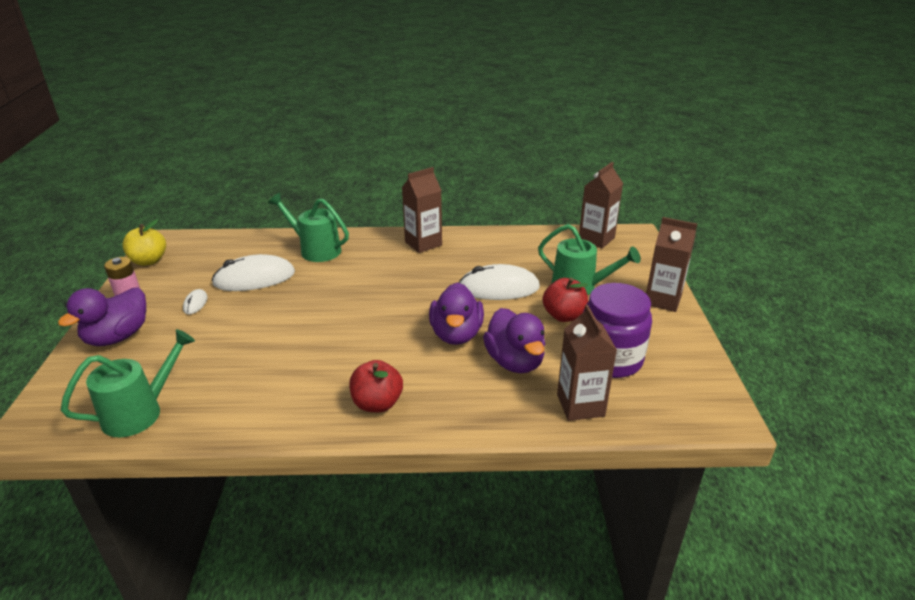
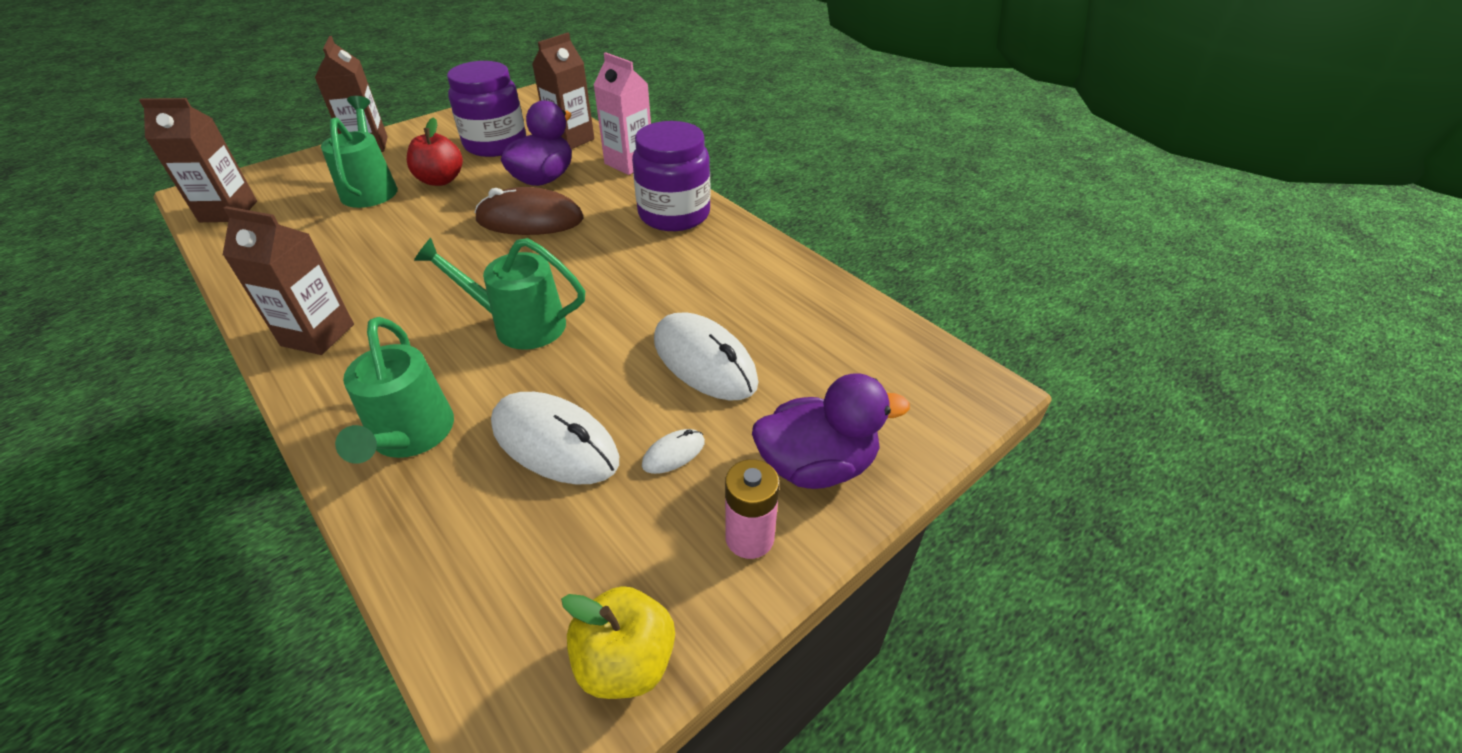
camera: 130 degrees left, 10 degrees up
green watering can [61,329,195,437] -> green watering can moved to [414,238,585,350]
red apple [349,360,403,412] -> purple jar [632,121,711,231]
purple duck [429,282,484,345] -> brown mouse [475,187,584,235]
white mouse [459,264,540,300] -> white mouse moved to [654,312,758,401]
none -> pink carton [594,52,651,175]

